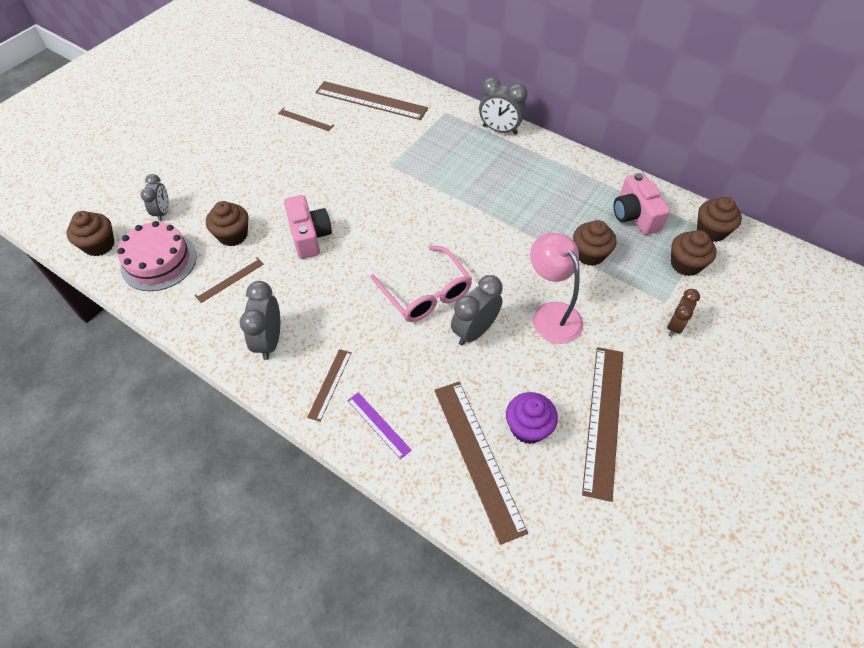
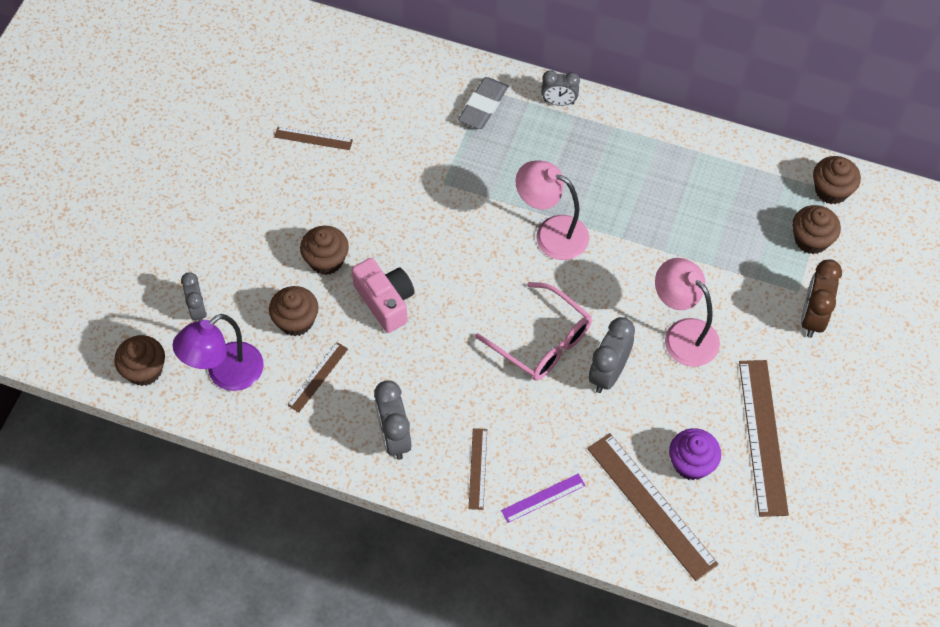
camera: 15 degrees left, 5 degrees up
pink cake [117,221,197,291] -> purple lamp [172,314,264,391]
brown ruler [315,81,428,120] -> none
purple ruler [347,392,411,459] -> purple ruler turned 60 degrees counterclockwise [501,473,586,523]
grey clock [479,78,527,135] -> grey clock [541,70,580,106], size x0.66
brown cupcake [573,220,616,266] -> brown cupcake moved to [300,226,349,275]
pink camera [613,173,670,235] -> none
brown clock [667,289,700,337] -> brown clock [801,259,842,338], size x1.51
none -> grey eraser [458,77,508,129]
none -> pink lamp [515,161,589,260]

